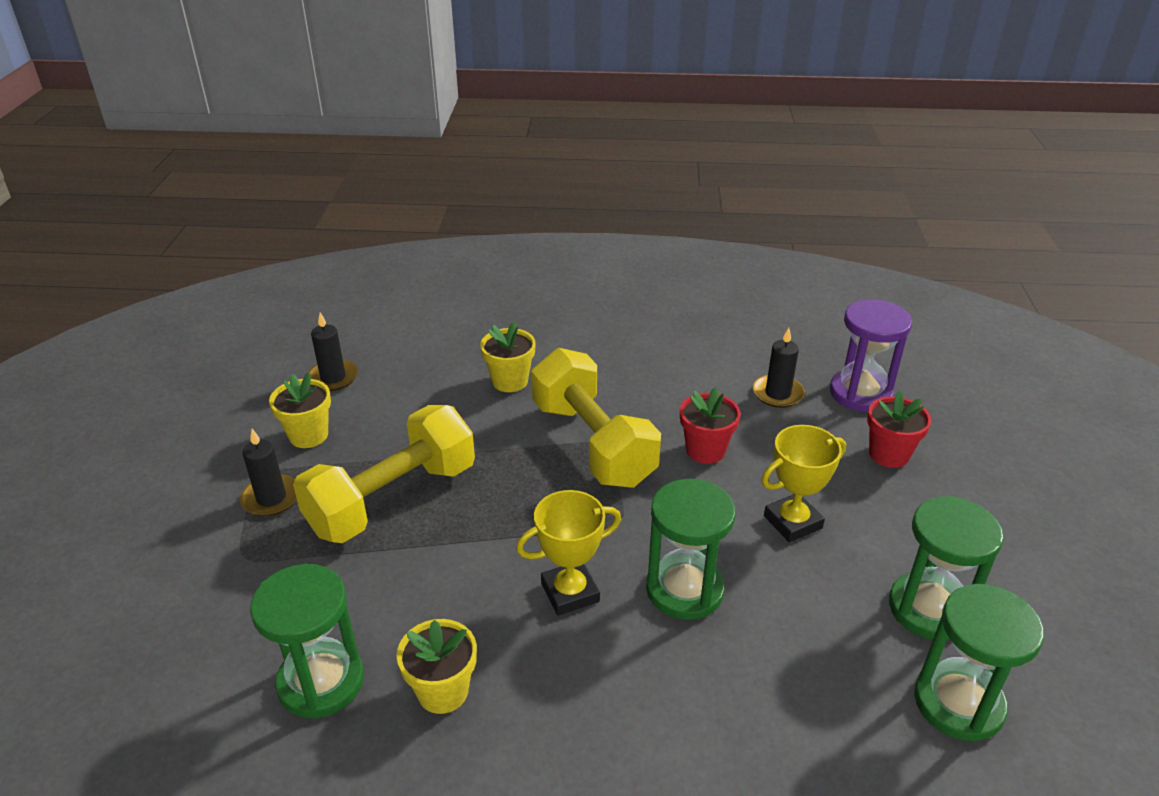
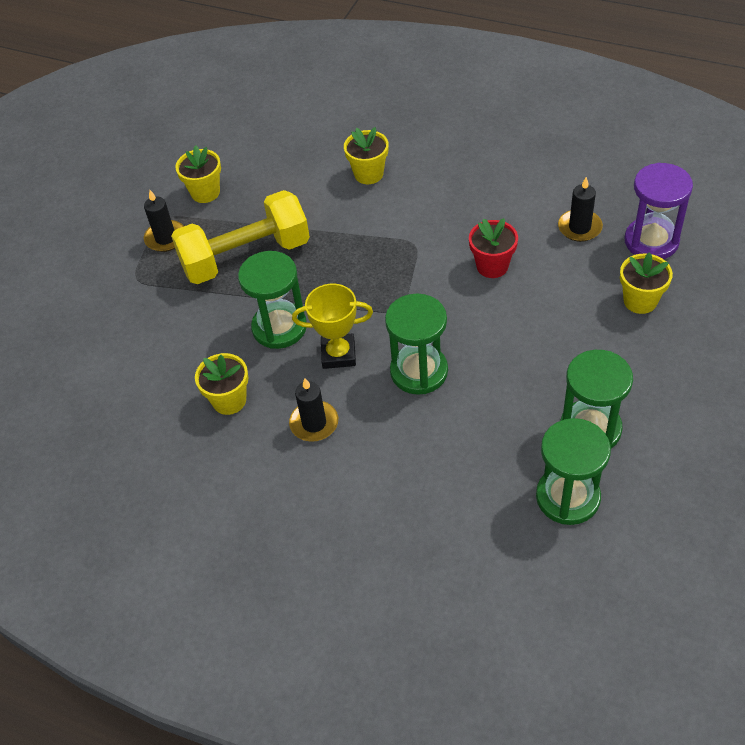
camera: 25 degrees right, 15 degrees up
green hourglass [250,564,364,719] -> green hourglass moved to [238,251,307,349]
black candle [308,313,358,391] -> black candle moved to [289,378,338,442]
yellow dumbbell [531,348,661,488] -> none
yellow trophy [762,425,846,543] -> none
red flower pot [867,391,931,468] -> yellow flower pot [620,252,673,314]

